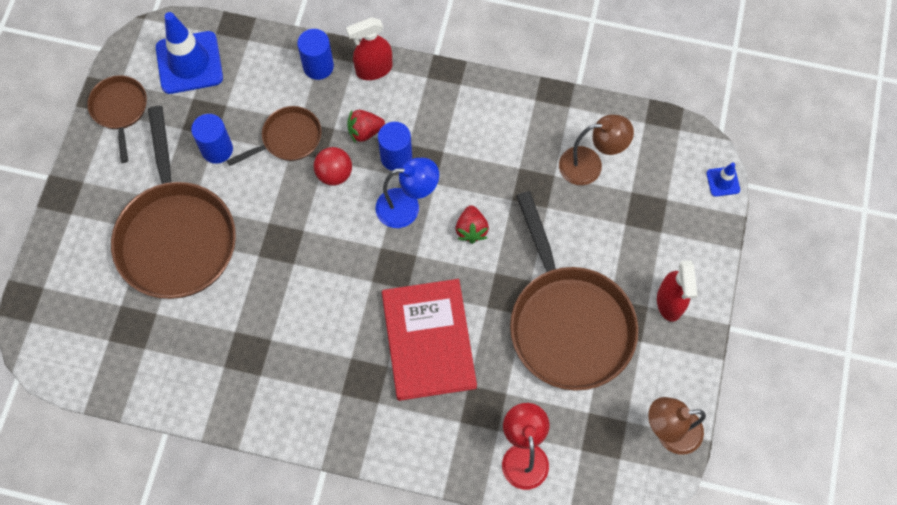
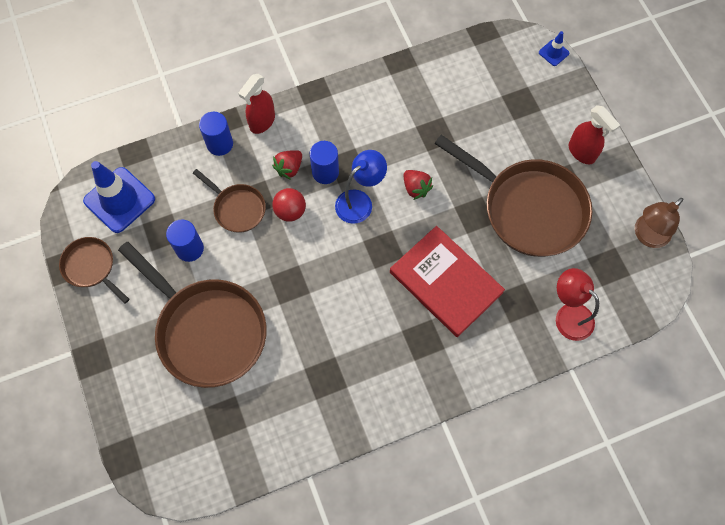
camera: 35 degrees left, 0 degrees up
brown pan [227,106,321,166] -> brown pan turned 105 degrees clockwise [193,169,266,233]
brown lamp [559,115,634,185] -> none

